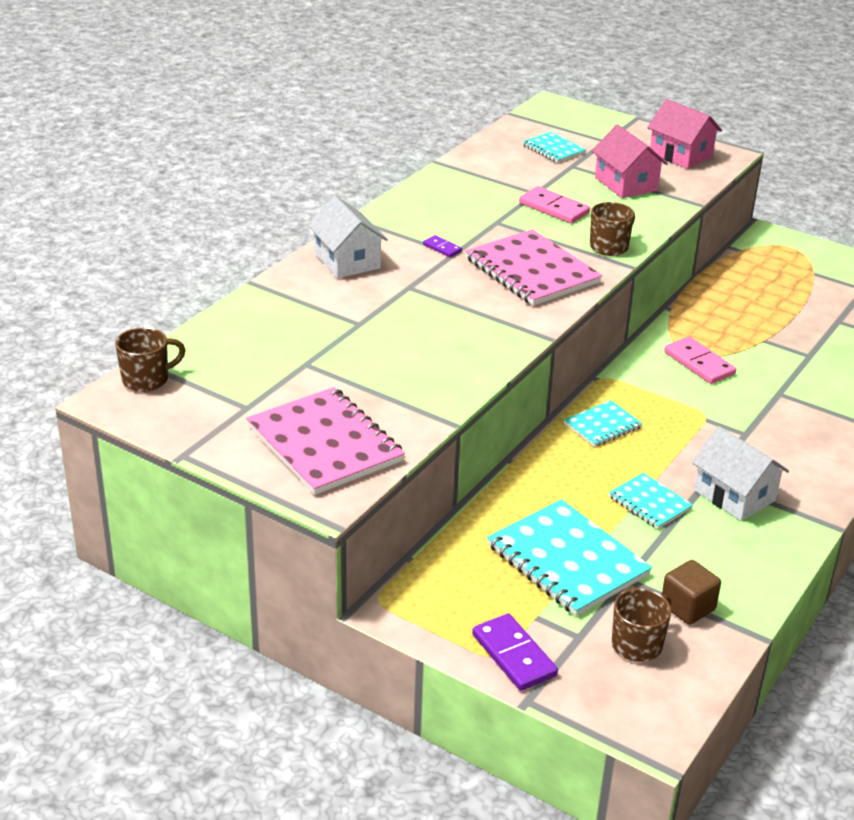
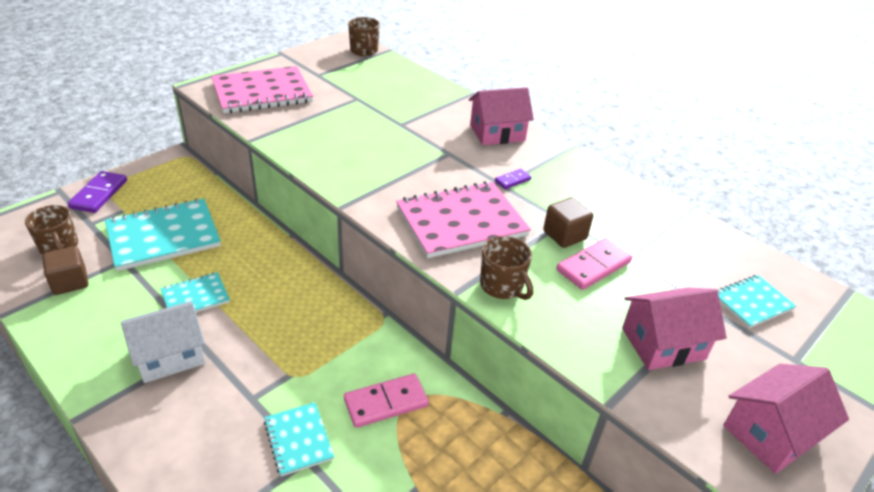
camera: 100 degrees right, 5 degrees up
white house [307,195,388,278] -> pink house [469,87,534,145]
purple domino [472,613,558,691] -> purple domino turned 60 degrees counterclockwise [67,171,127,213]
turquoise notebook [564,400,643,447] -> turquoise notebook moved to [264,402,334,477]
none -> brown cube [543,197,594,248]

